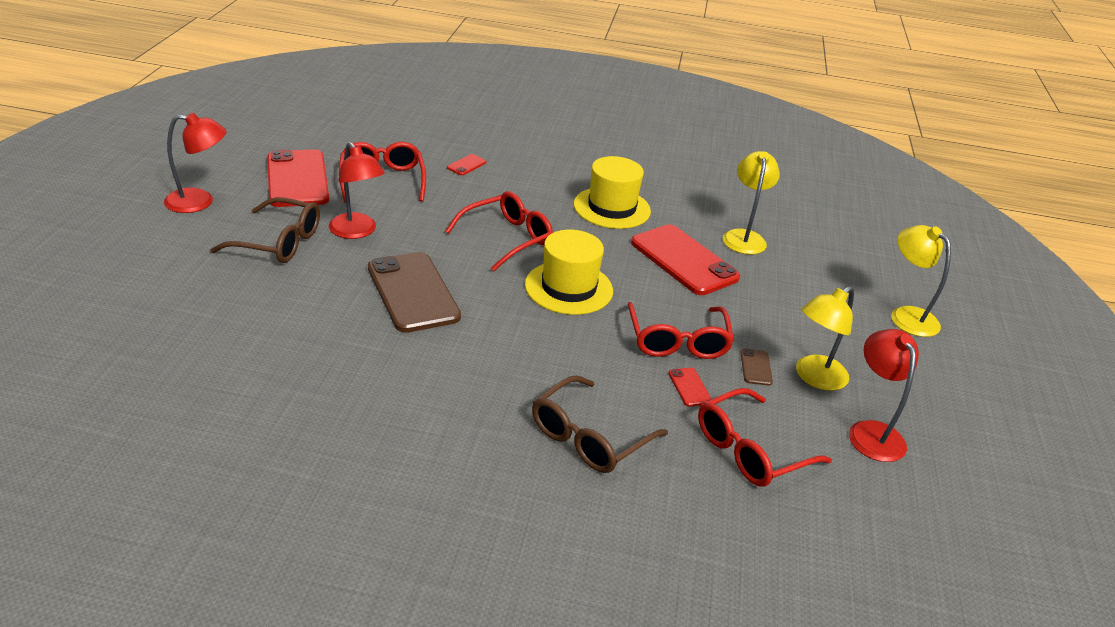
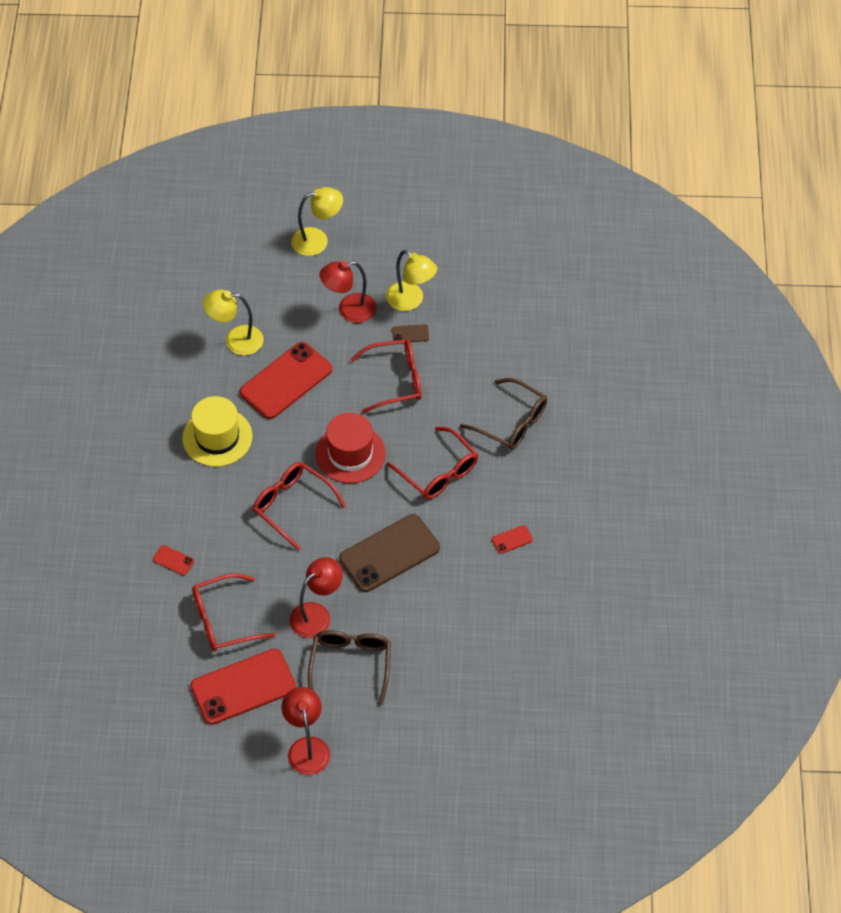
camera: 95 degrees left, 20 degrees up
yellow hat [525,230,613,315] -> red hat [315,413,386,483]
red phone [669,367,712,407] -> red phone moved to [492,525,533,554]
red glasses [698,388,832,487] -> red glasses moved to [386,427,478,499]
red lamp [849,329,919,462] -> red lamp moved to [319,261,376,323]
yellow lamp [891,225,951,337] -> yellow lamp turned 150 degrees counterclockwise [291,187,343,256]

